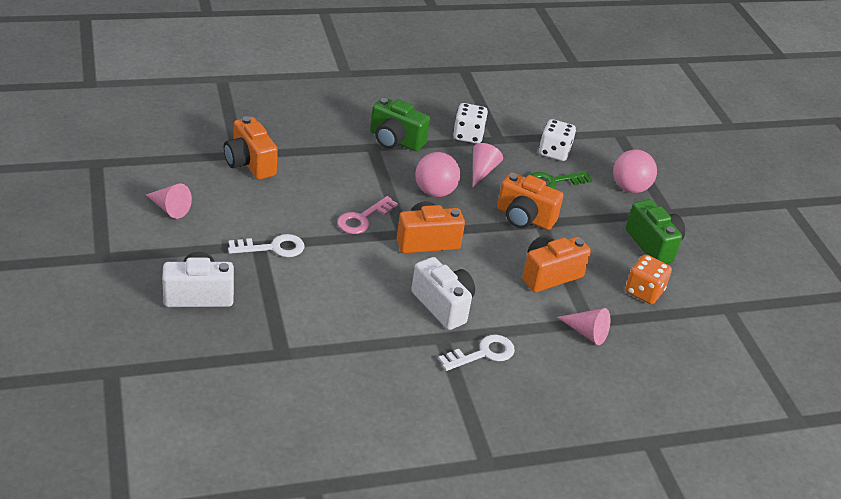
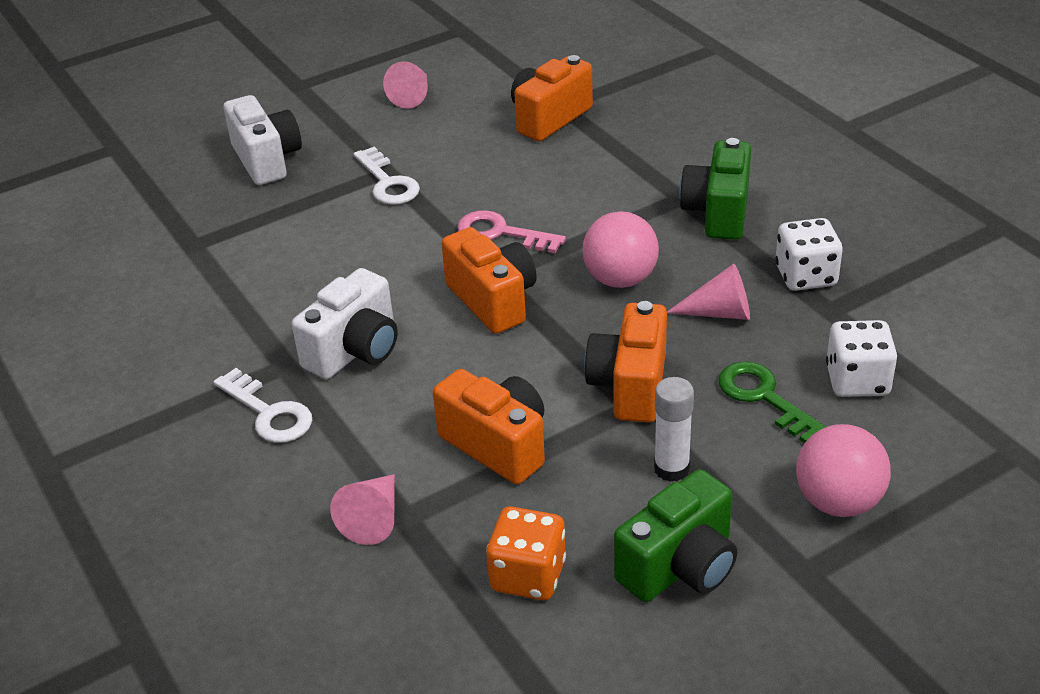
camera: 80 degrees right, 0 degrees up
none -> white glue stick [654,377,694,482]

